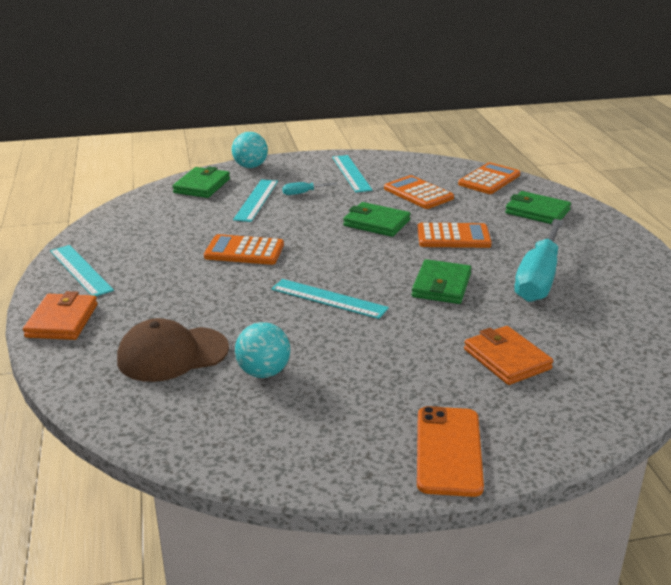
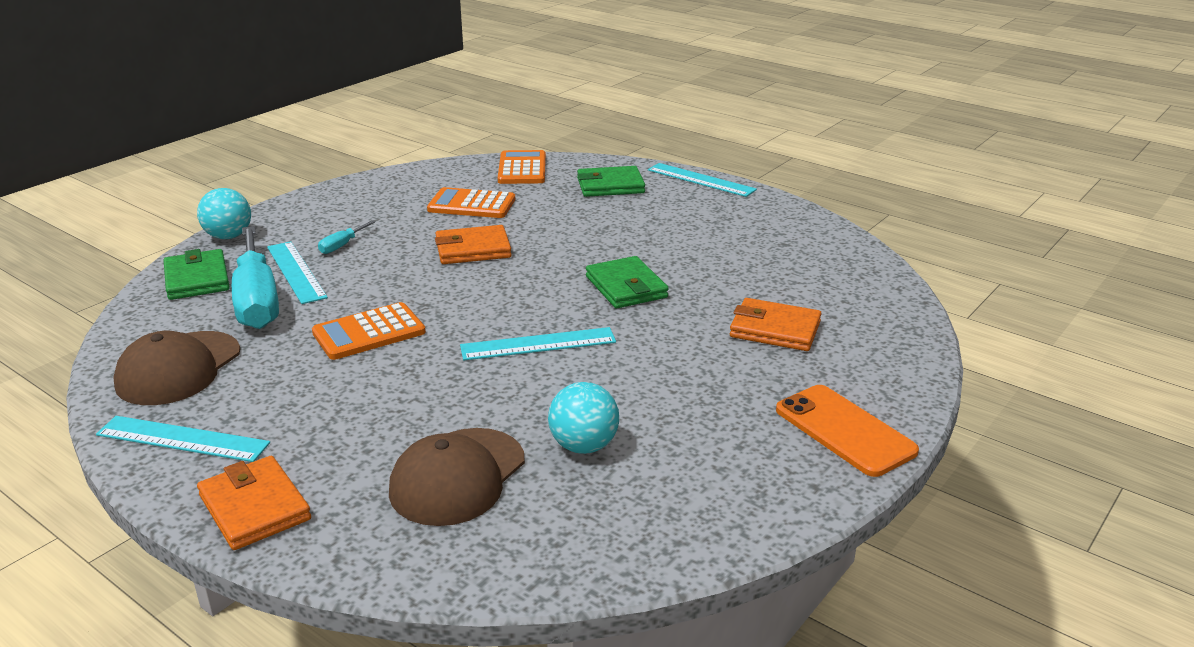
camera: 40 degrees left, 0 degrees up
turquoise ruler [332,155,373,193] -> turquoise ruler moved to [648,163,757,197]
green wallet [343,202,411,237] -> orange wallet [435,225,512,264]
orange calculator [417,223,492,248] -> none
turquoise screwdriver [514,219,564,302] -> turquoise screwdriver moved to [232,226,279,329]
none -> brown cap [113,331,240,405]

